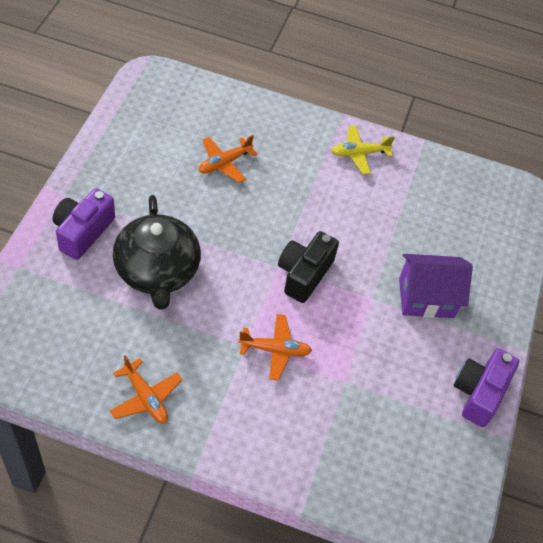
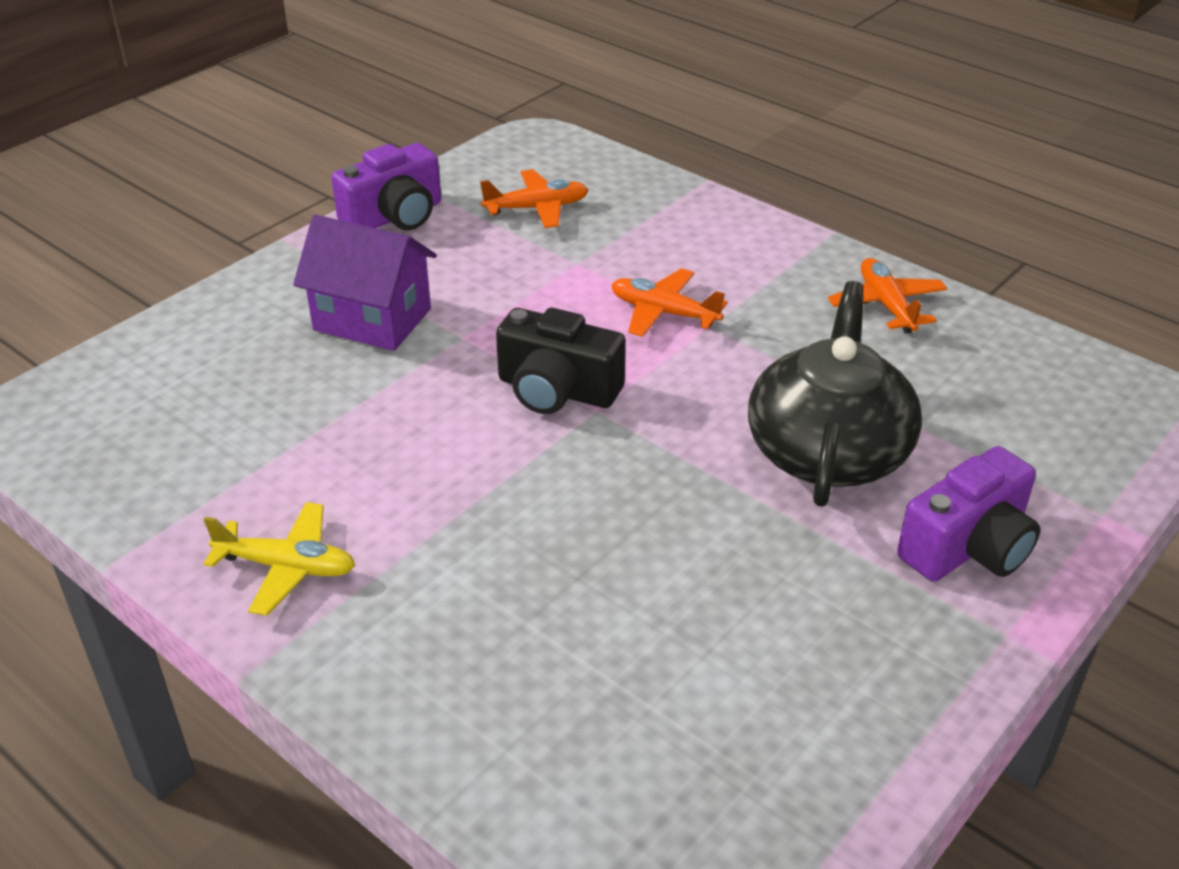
camera: 150 degrees left, 15 degrees down
orange plane [199,135,258,183] -> orange plane moved to [480,169,589,228]
black camera [278,231,339,303] -> black camera turned 60 degrees clockwise [496,308,626,414]

